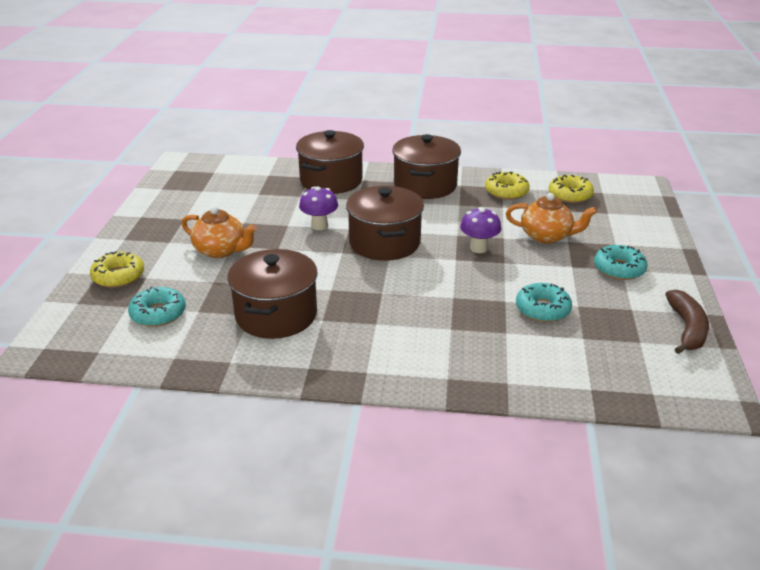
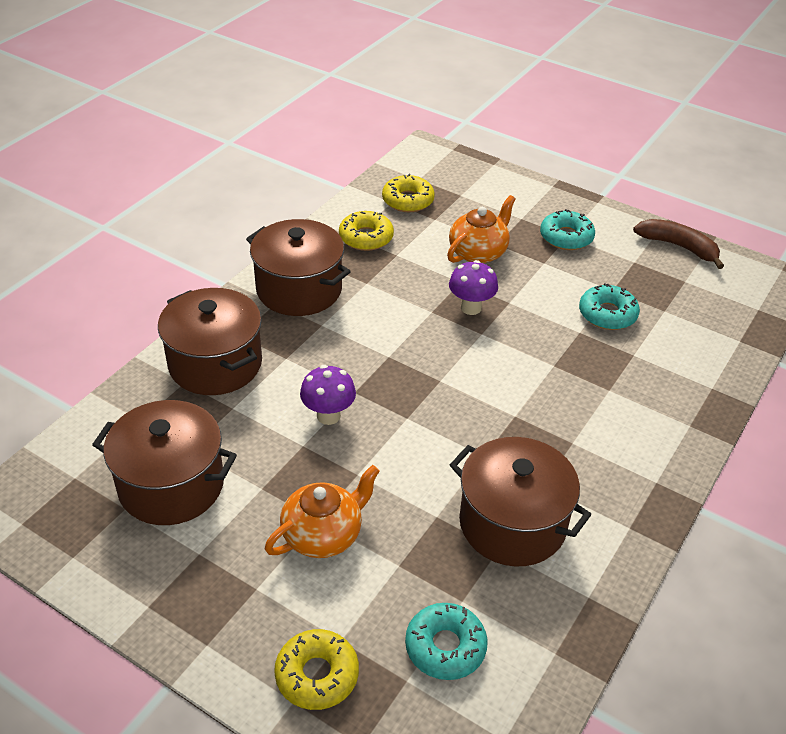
camera: 65 degrees left, 10 degrees up
brown pot [346,186,424,261] -> brown pot moved to [92,400,237,525]

